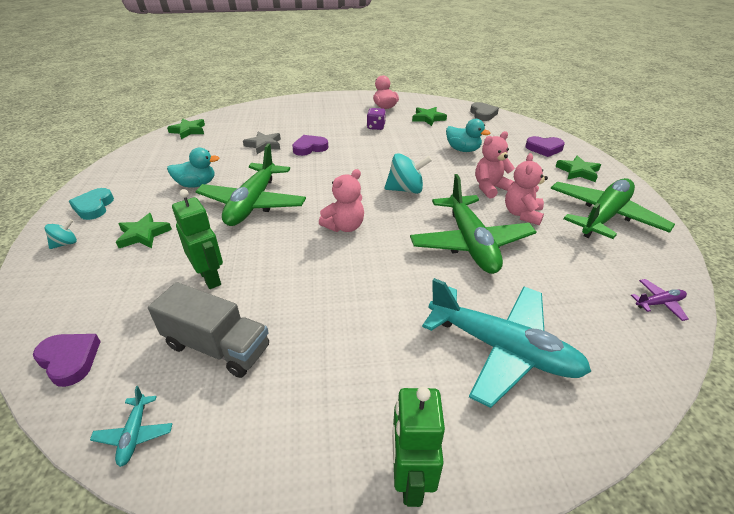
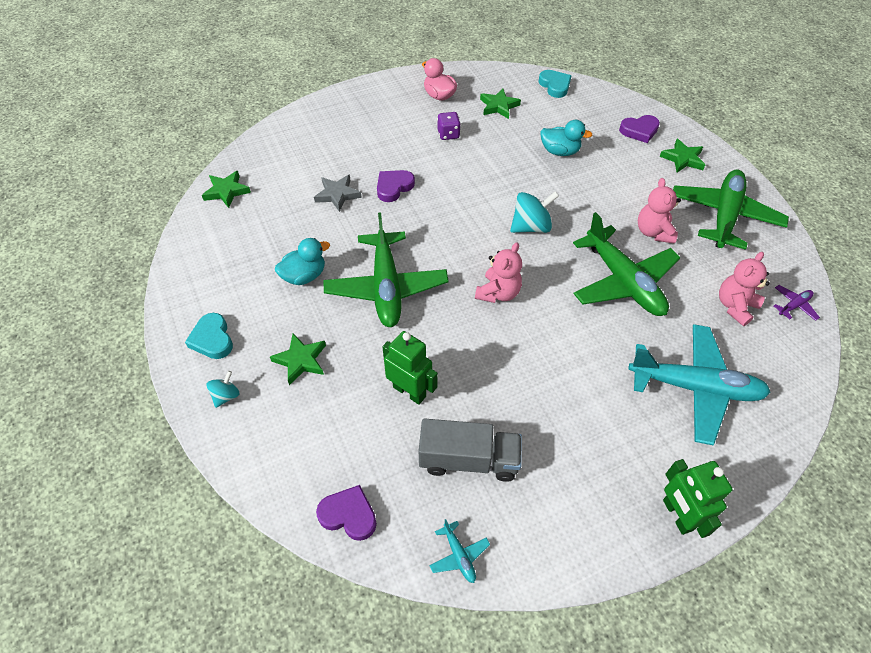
camera: 20 degrees left, 15 degrees up
grey heart [470,102,499,121] -> turquoise heart [539,70,571,98]
pink teddy bear [475,131,515,198] -> pink teddy bear moved to [719,252,770,326]

